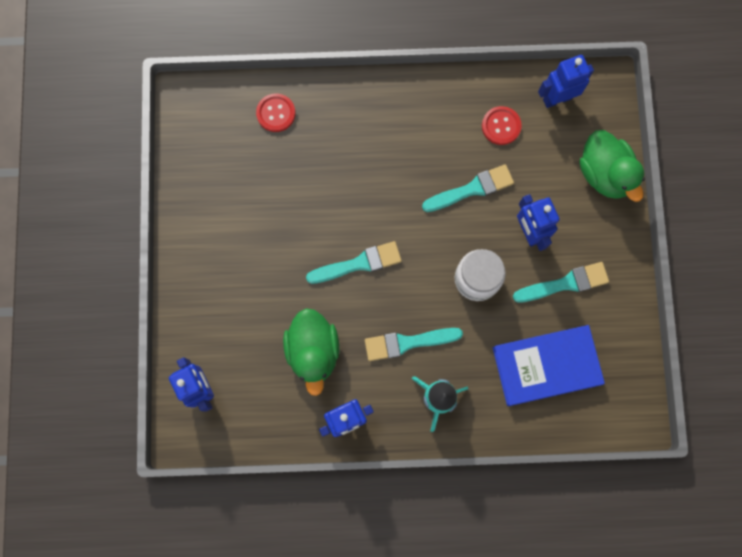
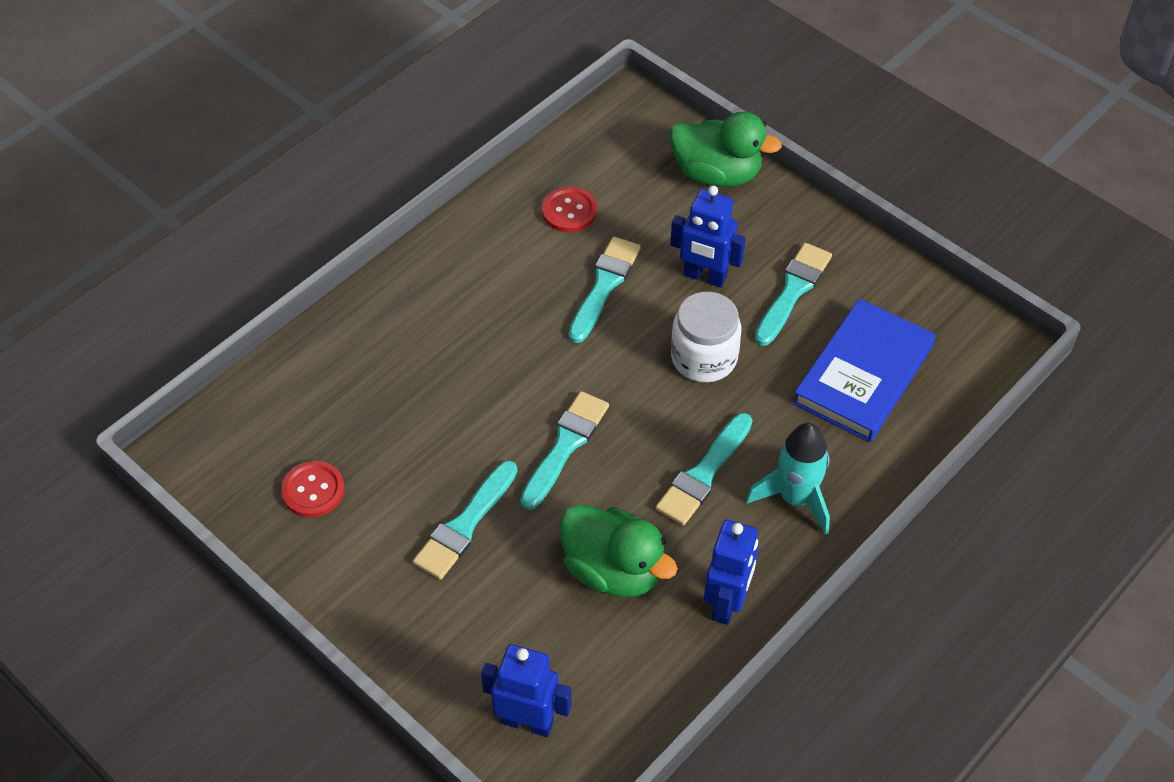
camera: 45 degrees left, 25 degrees down
red button [256,93,296,132] -> red button moved to [281,461,345,518]
blue robot [538,55,594,108] -> none
none -> turquoise brush [413,460,518,580]

